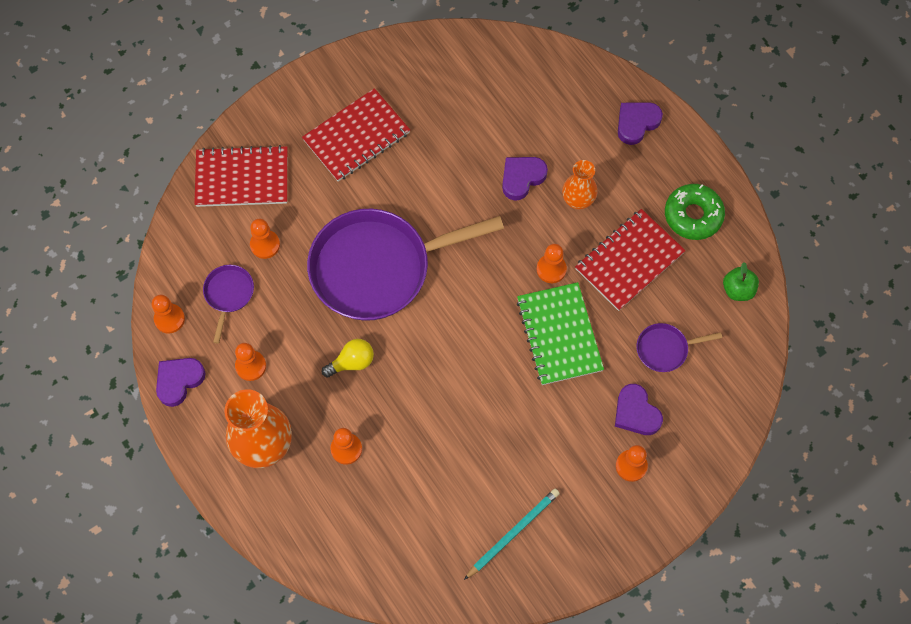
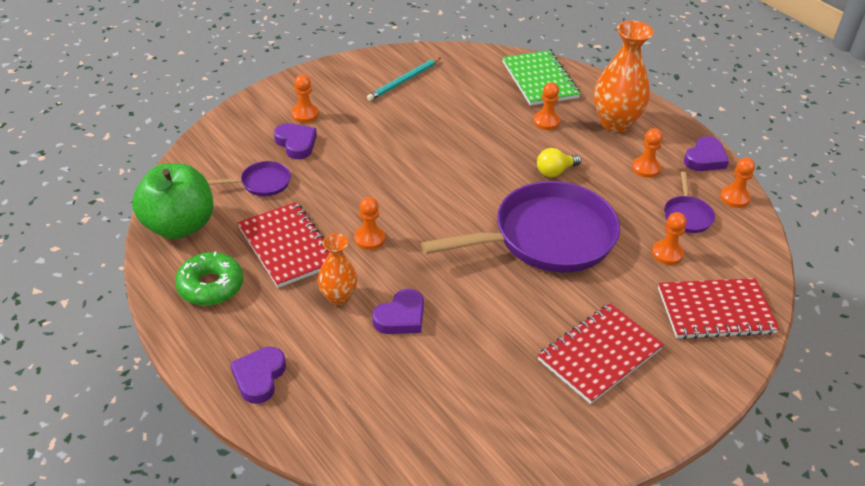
camera: 175 degrees right, 25 degrees down
green notebook [516,282,604,385] -> green notebook moved to [502,50,581,106]
red notebook [575,209,686,311] -> red notebook turned 75 degrees counterclockwise [237,202,329,288]
purple heart [618,102,663,145] -> purple heart turned 150 degrees clockwise [230,347,286,404]
green apple [723,262,759,301] -> green apple [132,163,213,239], size x2.15

